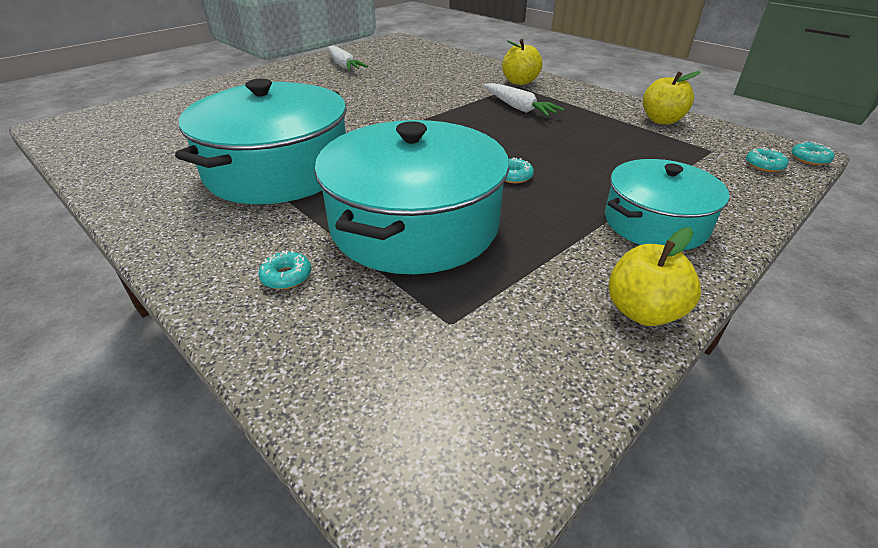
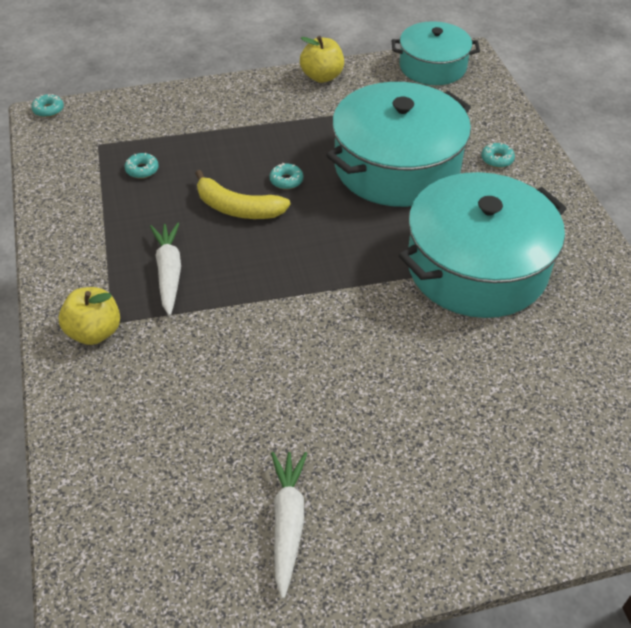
camera: 150 degrees left, 10 degrees up
turquoise pot [605,159,729,250] -> turquoise pot moved to [392,21,480,85]
yellow apple [643,71,701,125] -> none
turquoise donut [746,147,788,172] -> turquoise donut moved to [124,153,159,179]
none -> yellow banana [195,170,290,219]

